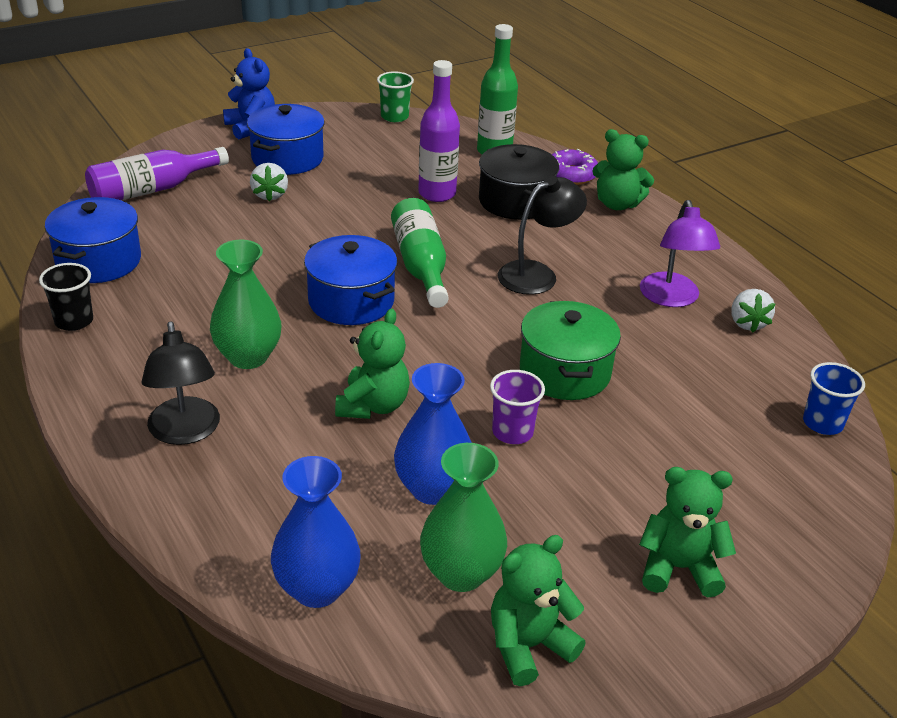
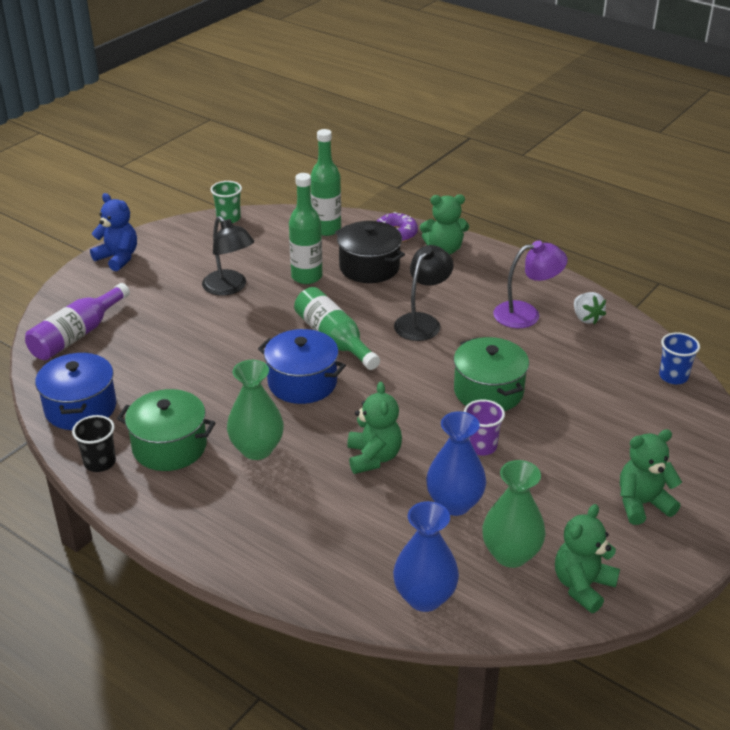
camera: 20 degrees left, 0 degrees up
black lamp [141,321,220,445] -> black lamp moved to [202,216,254,296]
blue pot [247,104,325,175] -> none
white strawberry [250,163,288,202] -> none
purple bottle [418,60,460,202] -> green bottle [289,173,323,284]
purple lamp [640,200,720,307] -> purple lamp turned 75 degrees counterclockwise [493,240,567,328]
none -> green pot [117,389,216,471]

